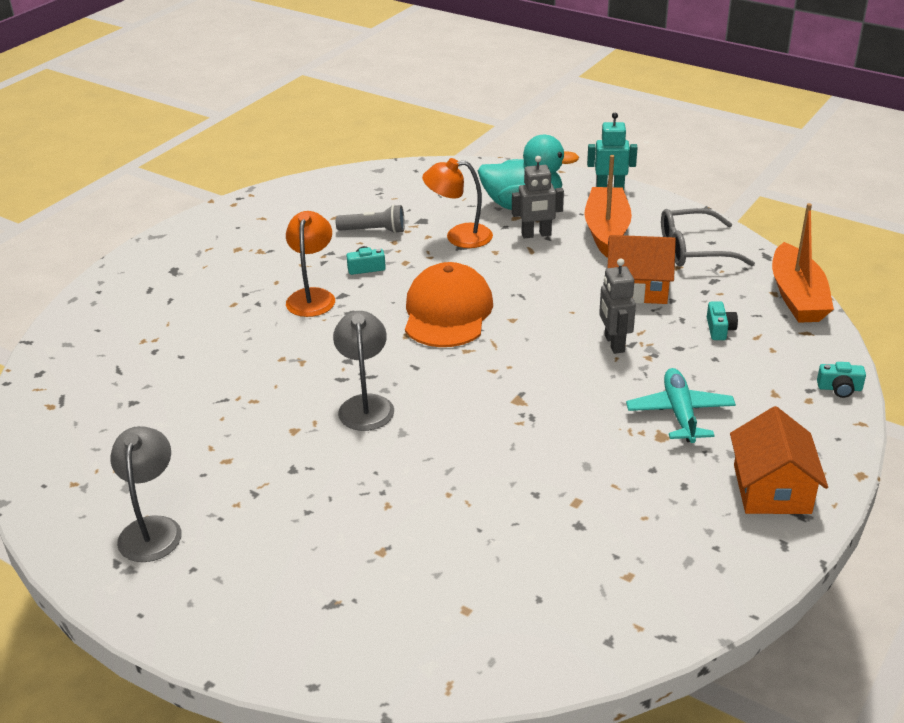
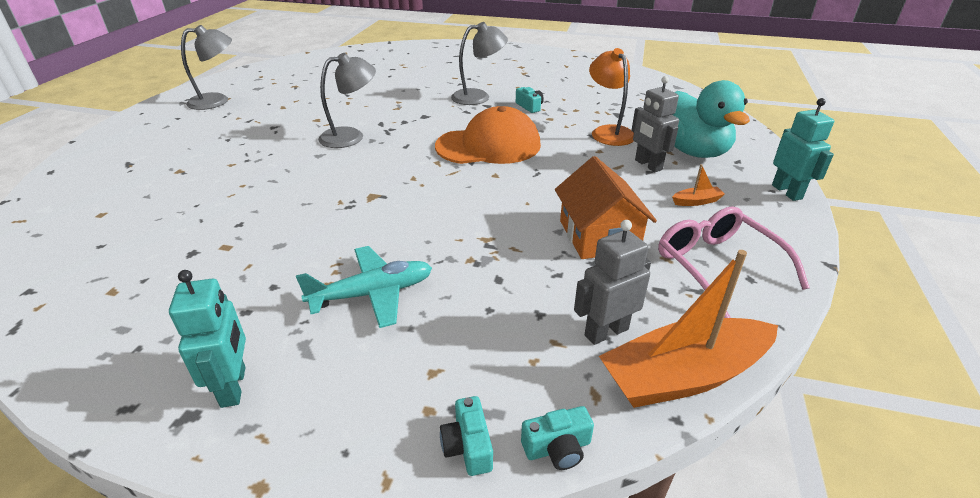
camera: 70 degrees right, 0 degrees up
orange lamp [286,211,335,317] -> grey lamp [451,22,508,105]
grey flashlight [336,205,405,233] -> none
orange boat [584,155,632,258] -> orange boat [672,164,725,206], size x0.41
grey robot [599,258,636,354] -> grey robot moved to [574,220,651,345]
grey glasses [661,208,755,267] -> pink glasses [658,206,810,318]
turquoise camera [707,302,738,340] -> turquoise camera moved to [521,406,594,470]
orange house [730,406,828,514] -> turquoise robot [169,270,246,408]

